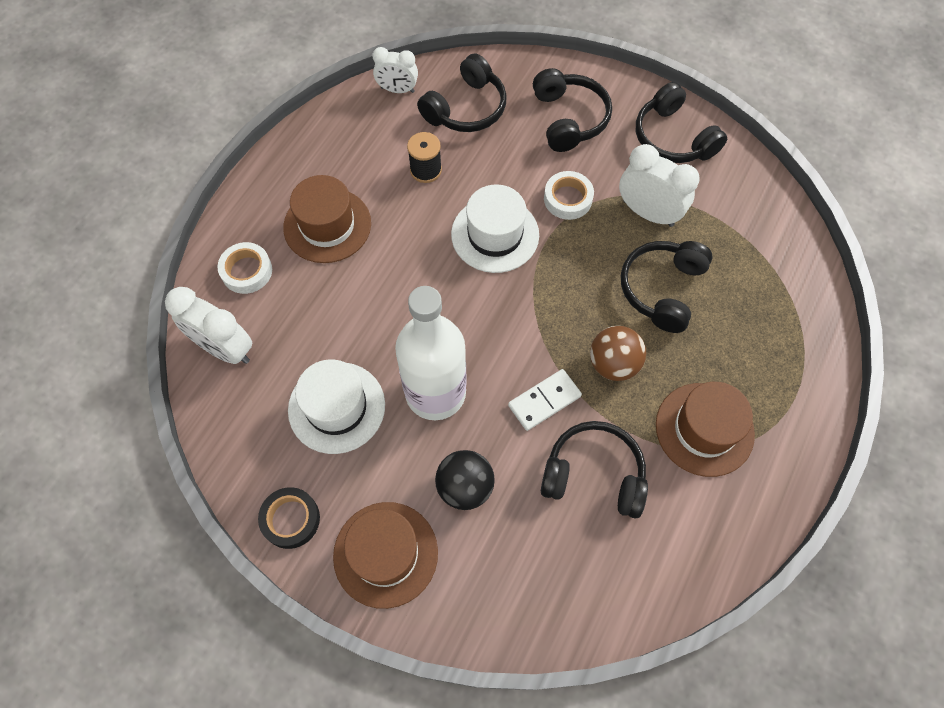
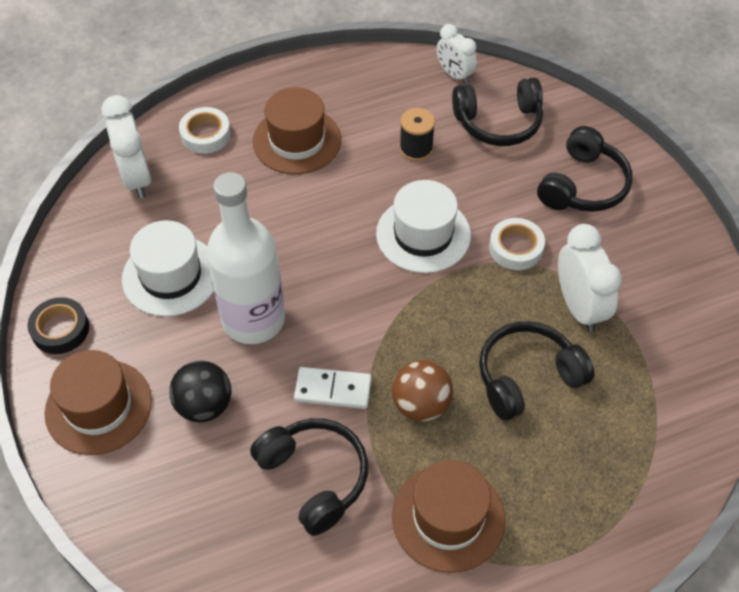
camera: 40 degrees right, 10 degrees down
black headphones [636,82,727,163] -> none

